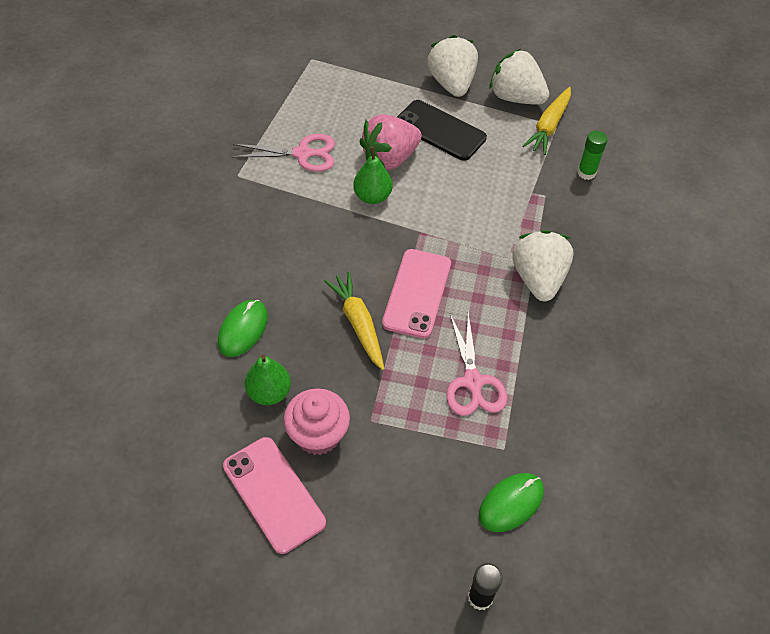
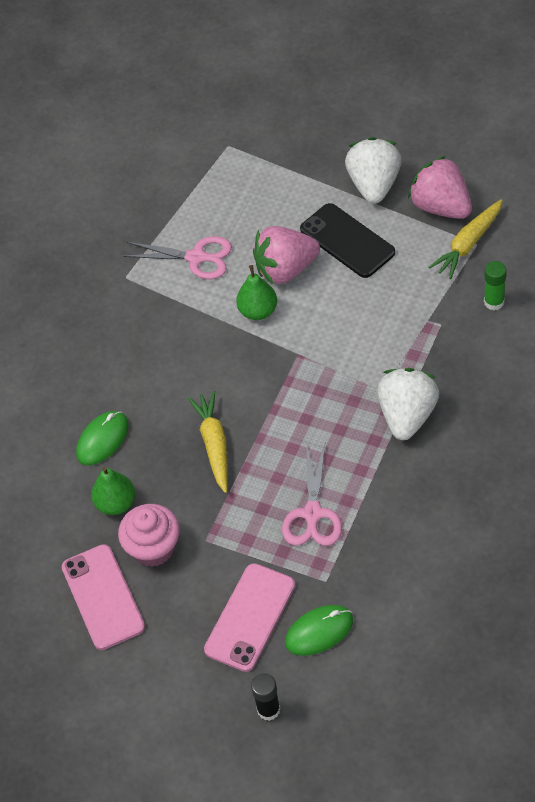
camera: 20 degrees right, 0 degrees up
pink phone [382,249,451,339] -> pink phone moved to [204,563,295,672]
white strawberry [489,49,549,104] -> pink strawberry [408,156,472,219]

